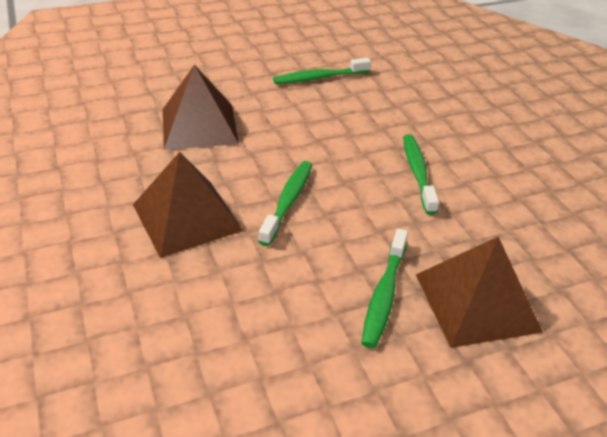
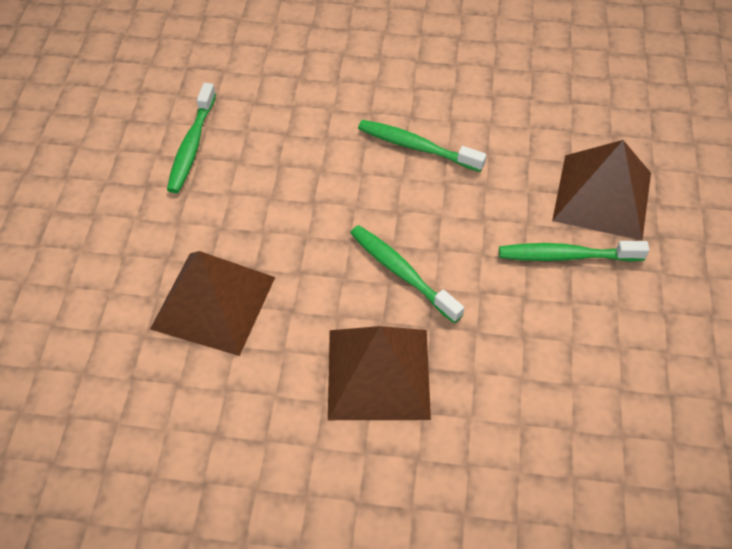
camera: 60 degrees left, 15 degrees up
green toothbrush [361,229,408,348] -> green toothbrush turned 135 degrees clockwise [499,241,649,262]

